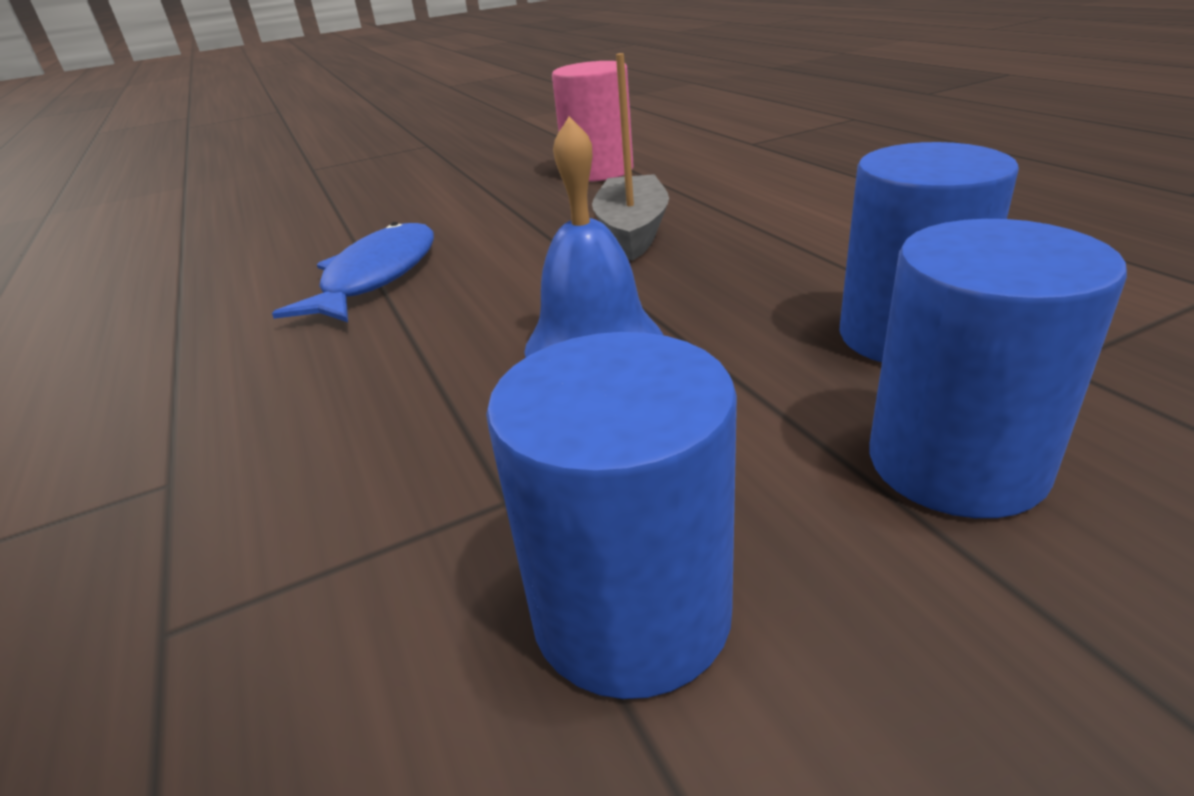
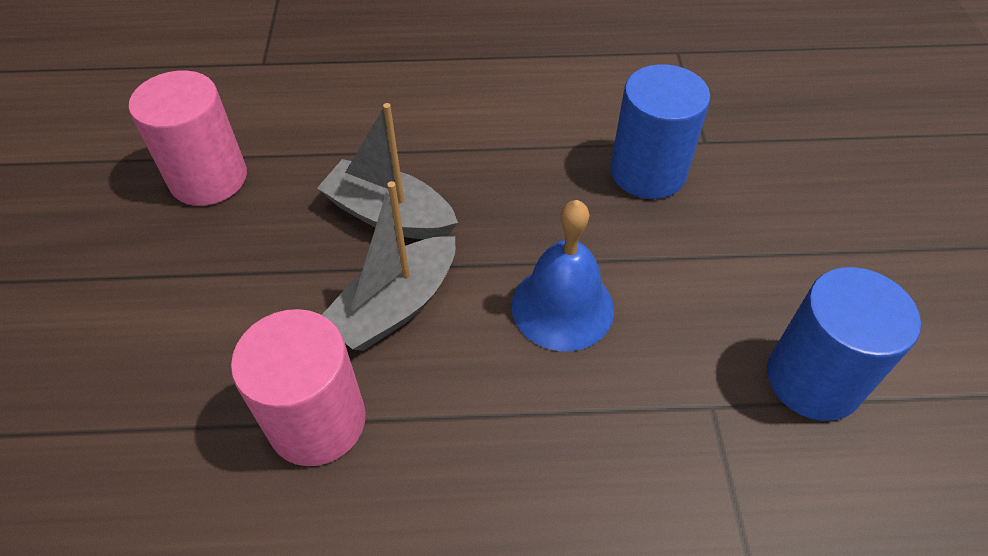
camera: 70 degrees left, 20 degrees up
blue fish [272,222,434,322] -> pink cylinder [231,309,366,466]
blue cylinder [869,219,1127,518] -> none
none -> grey boat [322,181,456,351]

